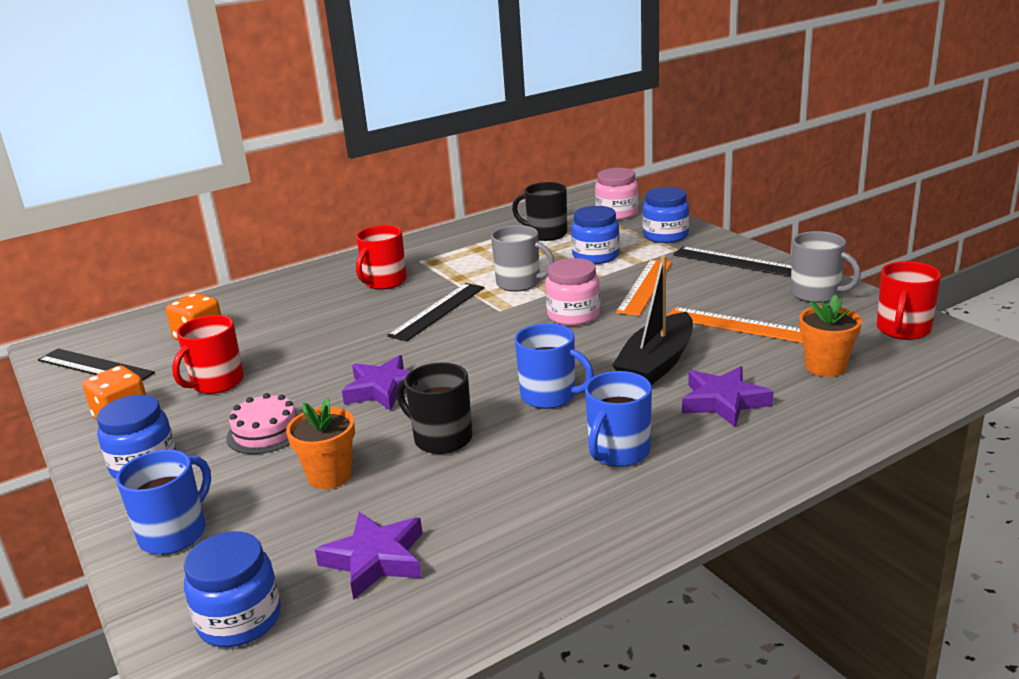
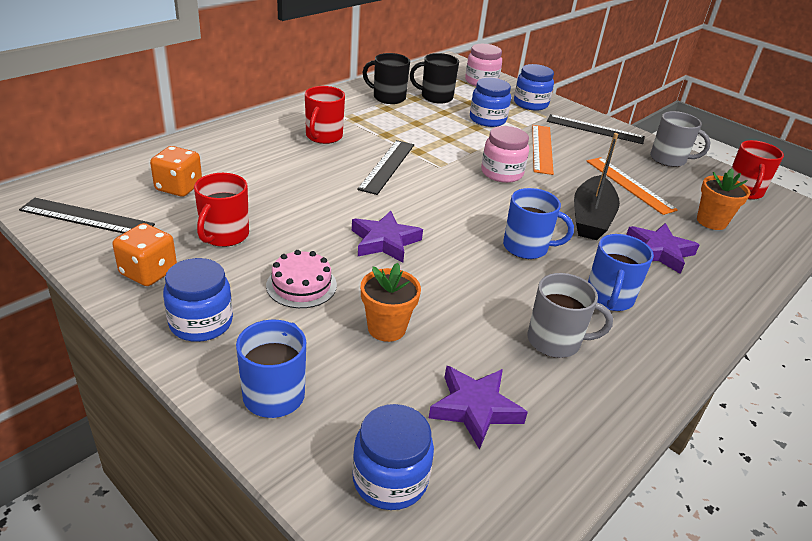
camera: 20 degrees left, 10 degrees up
black mug [396,362,472,454] -> black mug moved to [362,53,410,104]
grey mug [491,225,555,292] -> grey mug moved to [527,273,613,358]
orange ruler [667,307,803,343] -> orange ruler turned 45 degrees clockwise [587,157,678,215]

